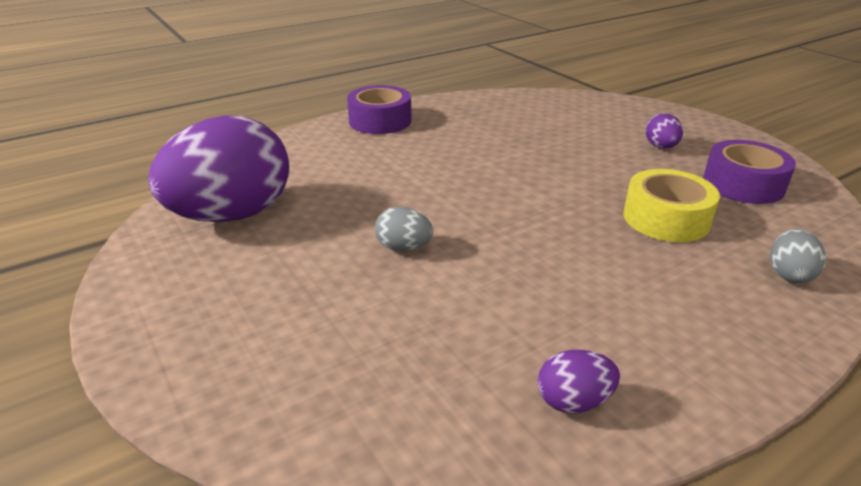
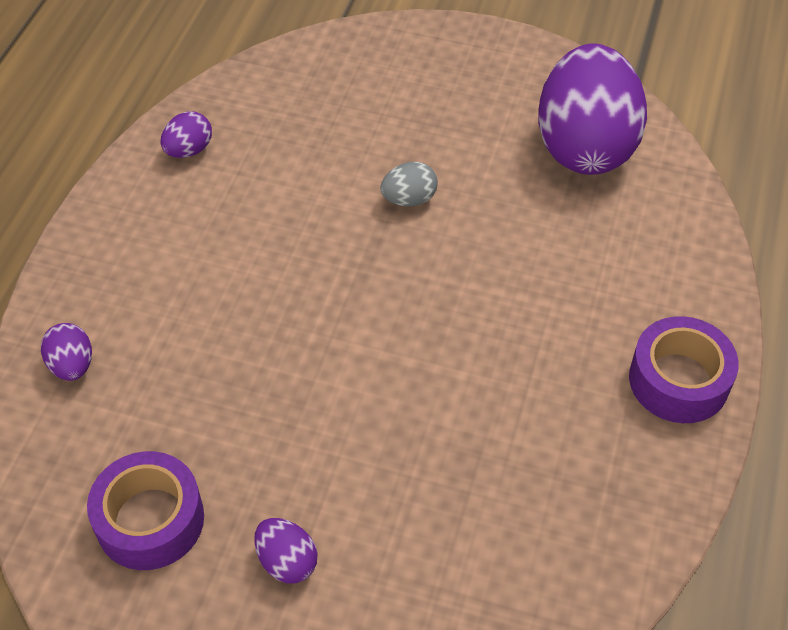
camera: 140 degrees right, 20 degrees up
yellow tape [623,169,720,242] -> none
grey egg [771,229,826,283] -> purple egg [41,323,92,381]

